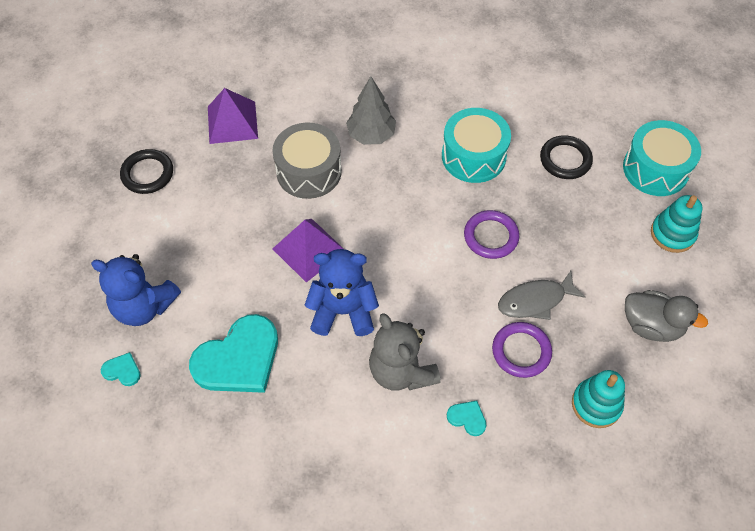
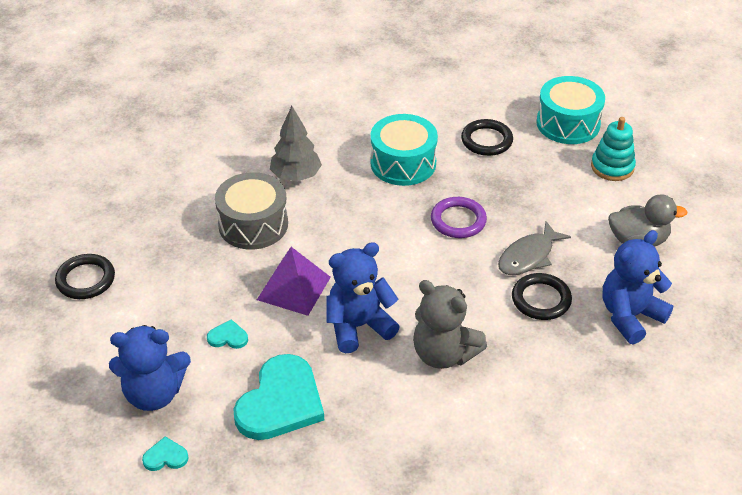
camera: 25 degrees left, 15 degrees down
purple pyramid [208,88,258,144] -> none
turquoise heart [447,401,487,436] -> turquoise heart moved to [207,319,248,349]
purple ring [492,322,552,378] -> black ring [512,273,572,320]
turquoise stacking toy [572,370,625,428] -> blue teddy bear [603,230,673,344]

